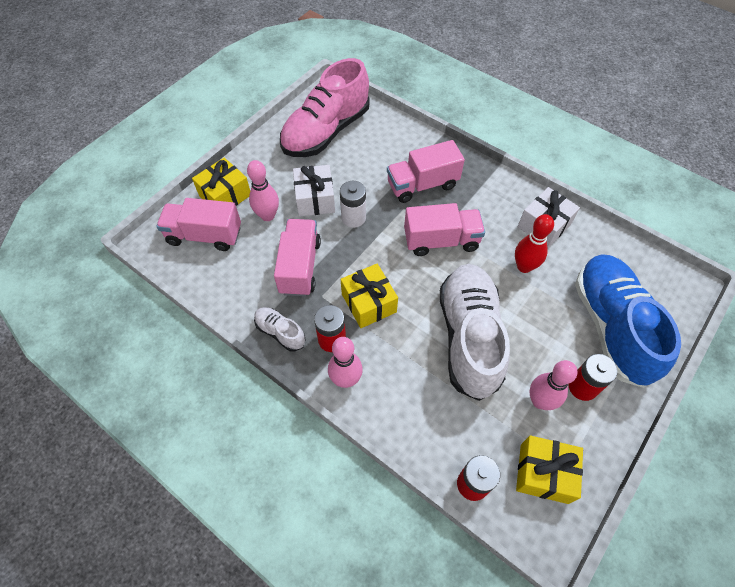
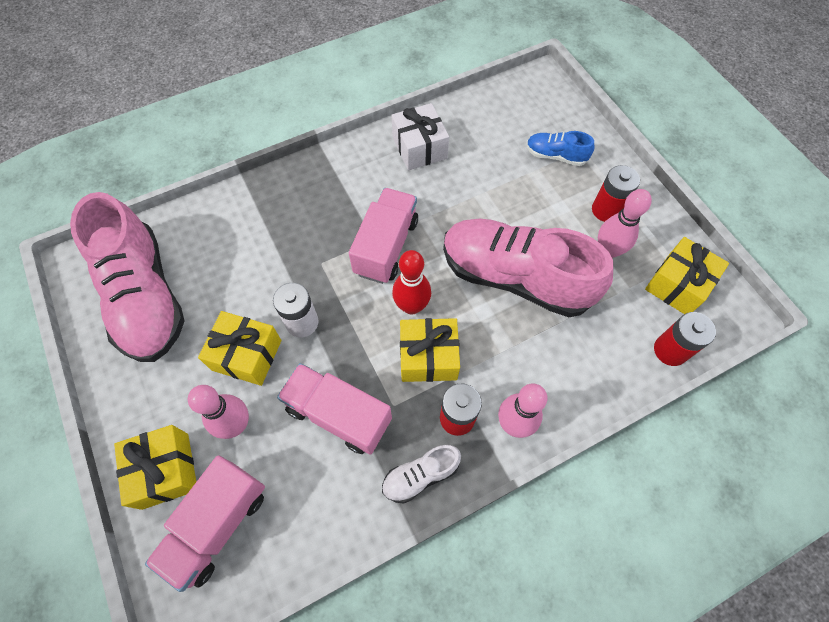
camera: 65 degrees left, 5 degrees up
white gift [293,165,335,217] -> yellow gift [198,311,281,386]
pink truck [387,140,465,203] -> none
white shoe [440,264,510,401] -> pink shoe [443,219,613,317]
red bowling pin [515,214,554,273] -> red bowling pin moved to [392,250,431,315]
blue shoe [575,254,681,388] -> blue shoe [526,131,595,166], size x0.44

